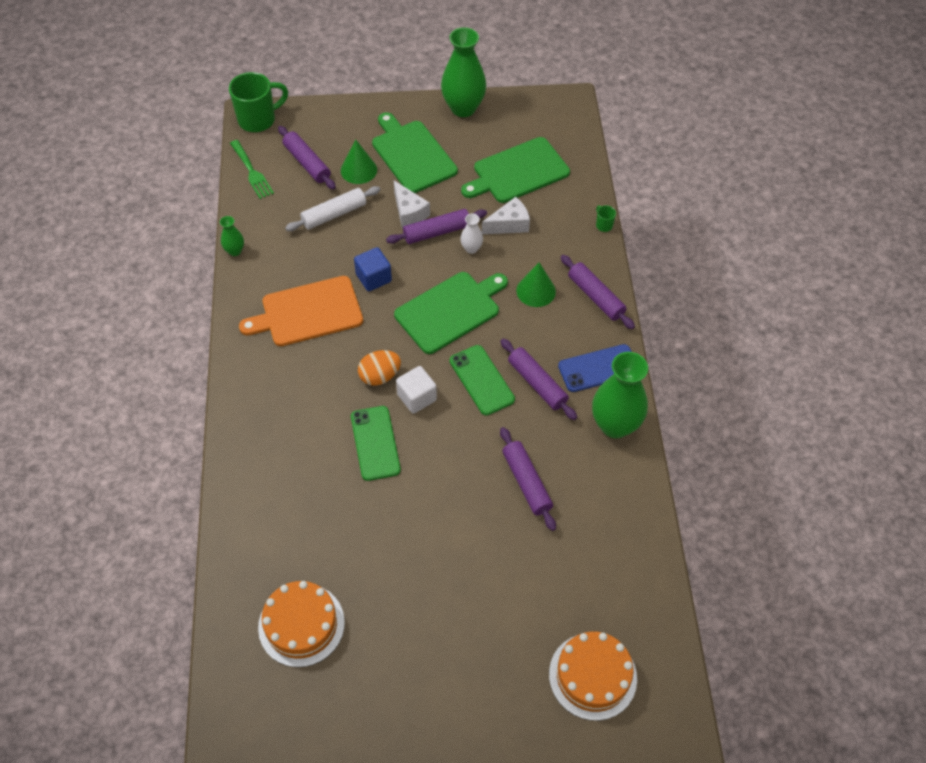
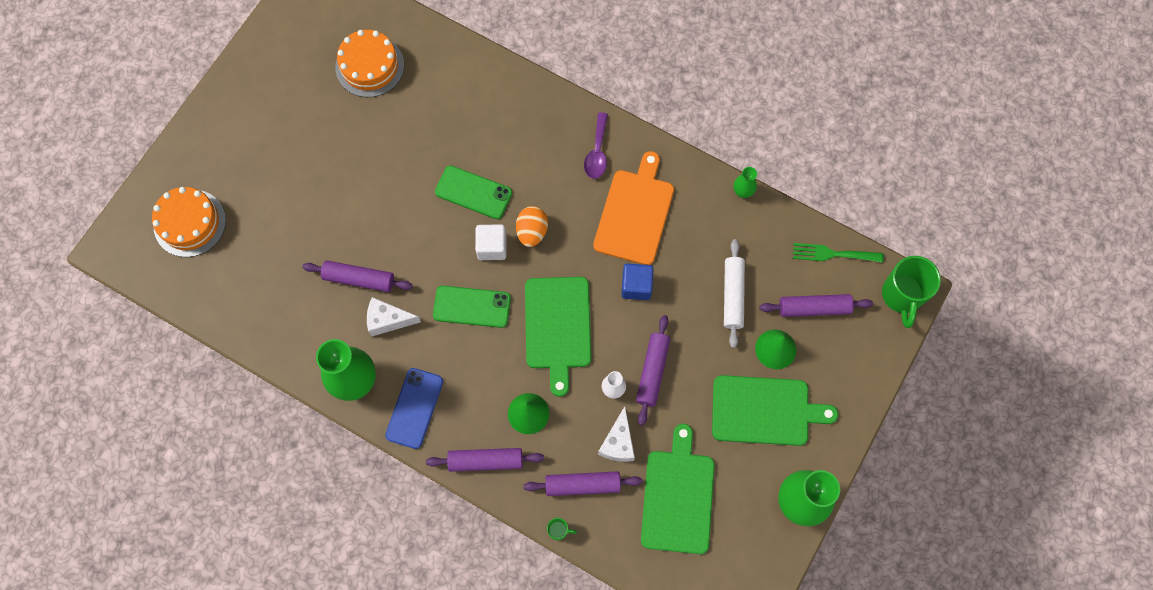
camera: 125 degrees right, 15 degrees up
white cheese [394,181,430,228] -> white cheese moved to [367,297,421,336]
purple rolling pin [500,338,577,420] -> purple rolling pin moved to [524,471,642,496]
none -> purple spoon [584,112,608,179]

